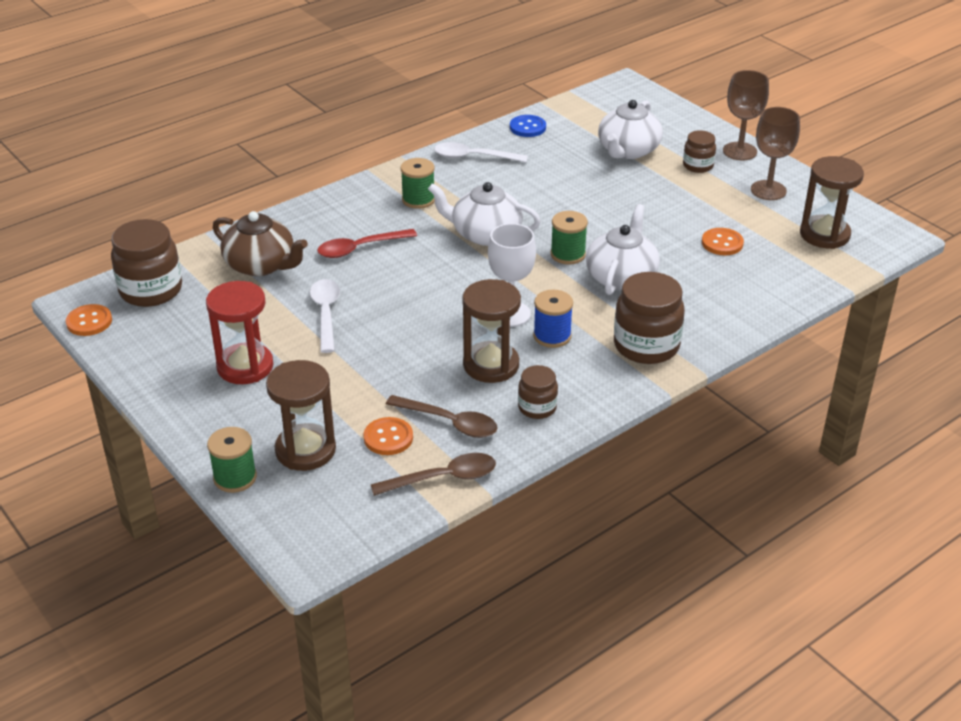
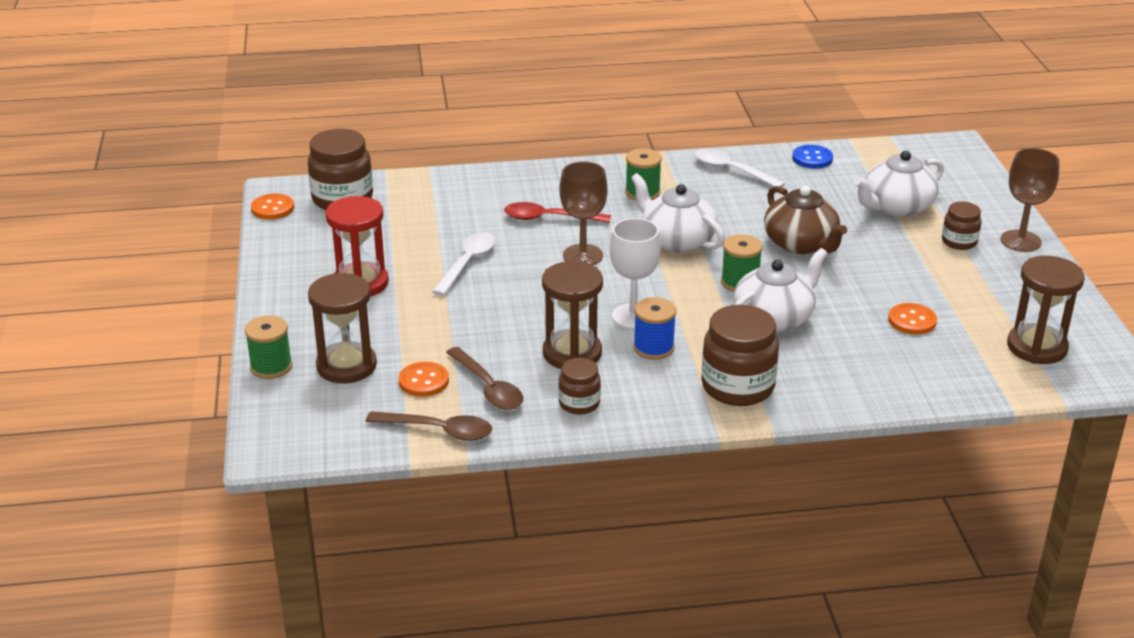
camera: 30 degrees right, 5 degrees down
brown teapot [213,211,308,276] -> brown teapot moved to [764,186,847,254]
brown goblet [751,107,800,200] -> brown goblet moved to [559,162,608,265]

